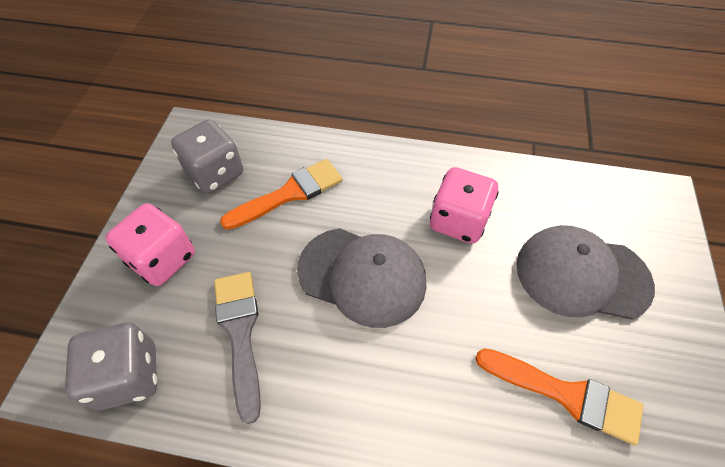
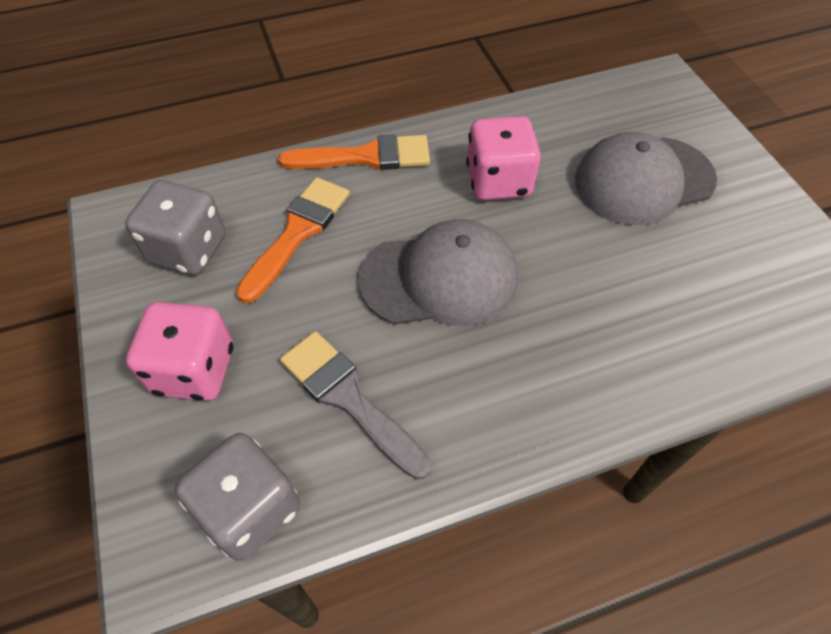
camera: 30 degrees left, 0 degrees up
orange brush [475,348,643,445] -> orange brush moved to [278,134,430,170]

